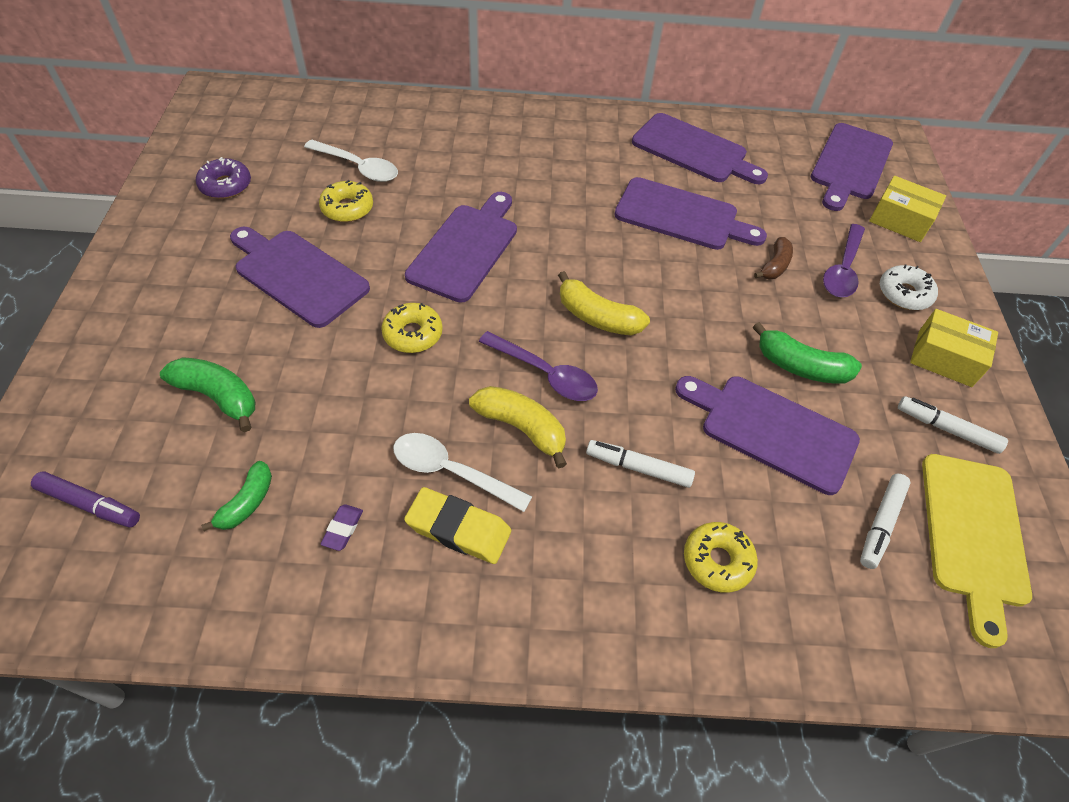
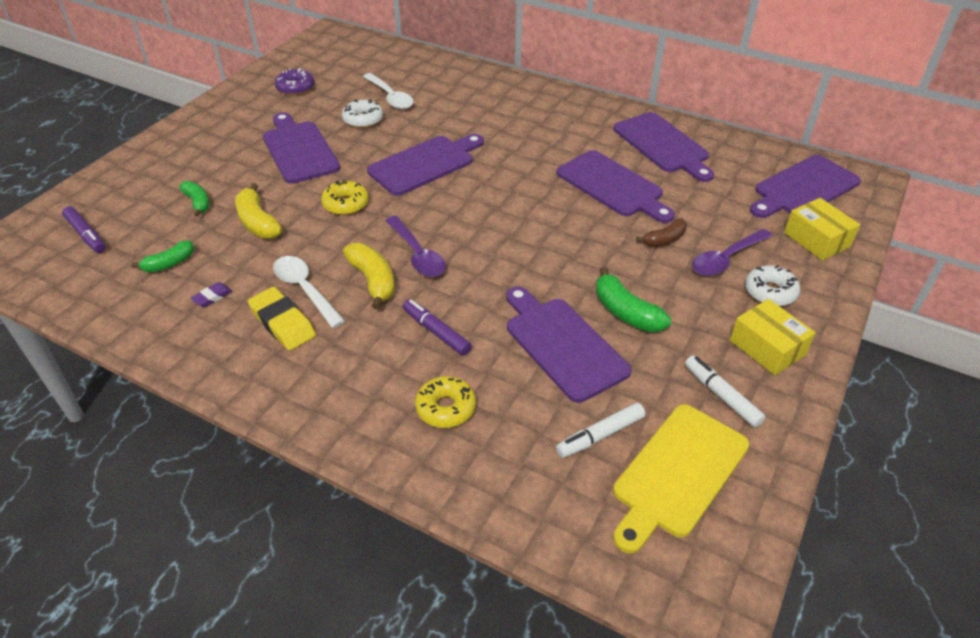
camera: 30 degrees right, 10 degrees down
green banana [160,357,256,432] -> green banana [179,181,210,216], size x0.67
yellow donut [319,180,373,222] -> white donut [342,100,383,128]
yellow banana [558,271,650,335] -> yellow banana moved to [235,183,282,239]
white marker [586,440,695,488] -> purple marker [403,299,472,356]

